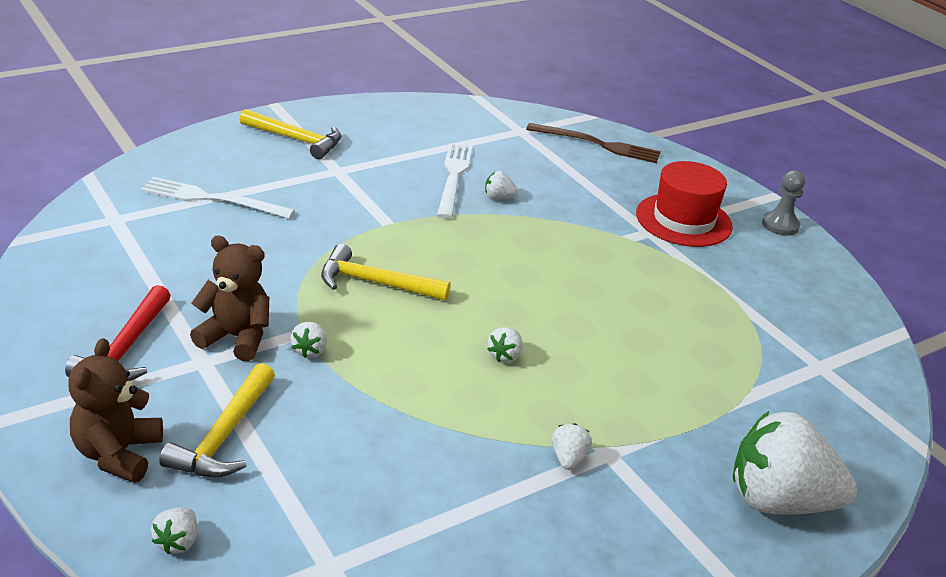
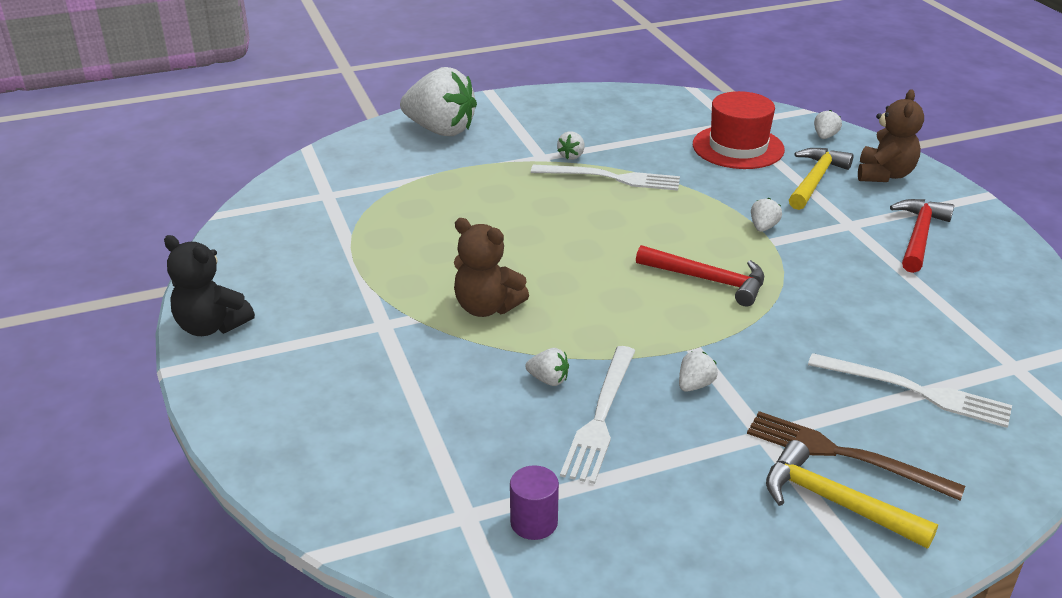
camera: 165 degrees left, 0 degrees up
brown teddy bear [190,236,269,361] -> brown teddy bear moved to [454,218,529,317]
yellow hammer [321,244,451,301] -> red hammer [636,245,764,306]
white strawberry [487,327,523,363] -> white strawberry moved to [679,351,718,392]
brown fork [526,123,661,163] -> brown fork moved to [747,411,965,501]
red hat [636,161,733,247] -> red hat moved to [693,91,785,169]
grey pawn [762,170,805,236] -> black teddy bear [164,235,255,336]
none -> purple cylinder [510,465,559,540]
none -> white fork [531,165,680,191]

